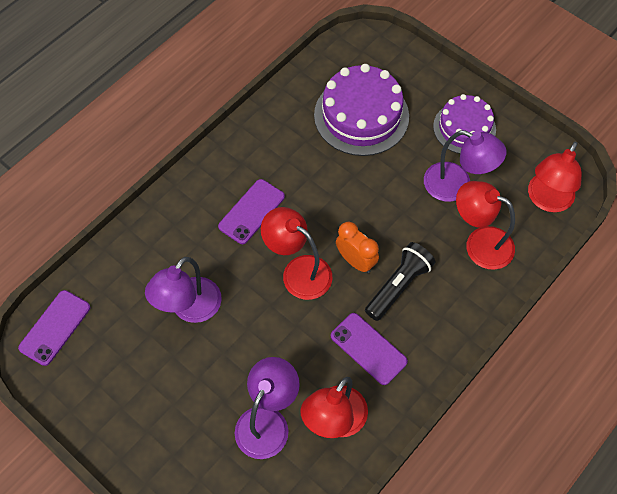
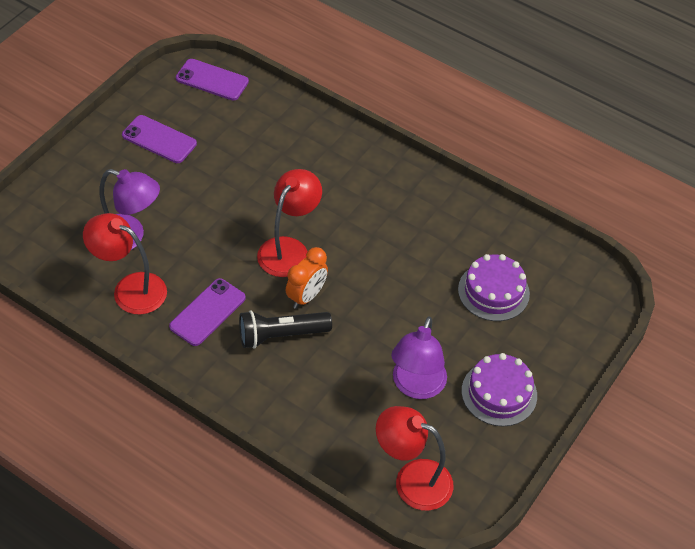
camera: 80 degrees right, 10 degrees down
purple lamp [145,257,222,323] -> none
purple phone [218,179,285,244] -> purple phone moved to [122,115,197,163]
purple cake [314,64,409,156] -> purple cake [458,254,530,321], size x0.65
black flashlight [365,242,435,321] -> black flashlight turned 135 degrees clockwise [239,310,332,349]
red lamp [456,181,515,270] -> none

